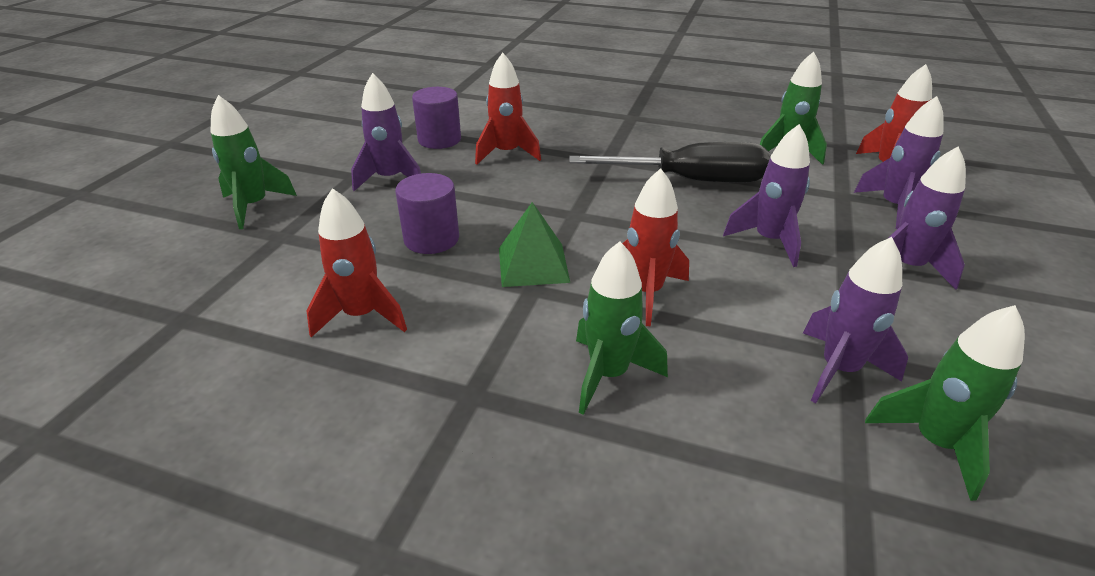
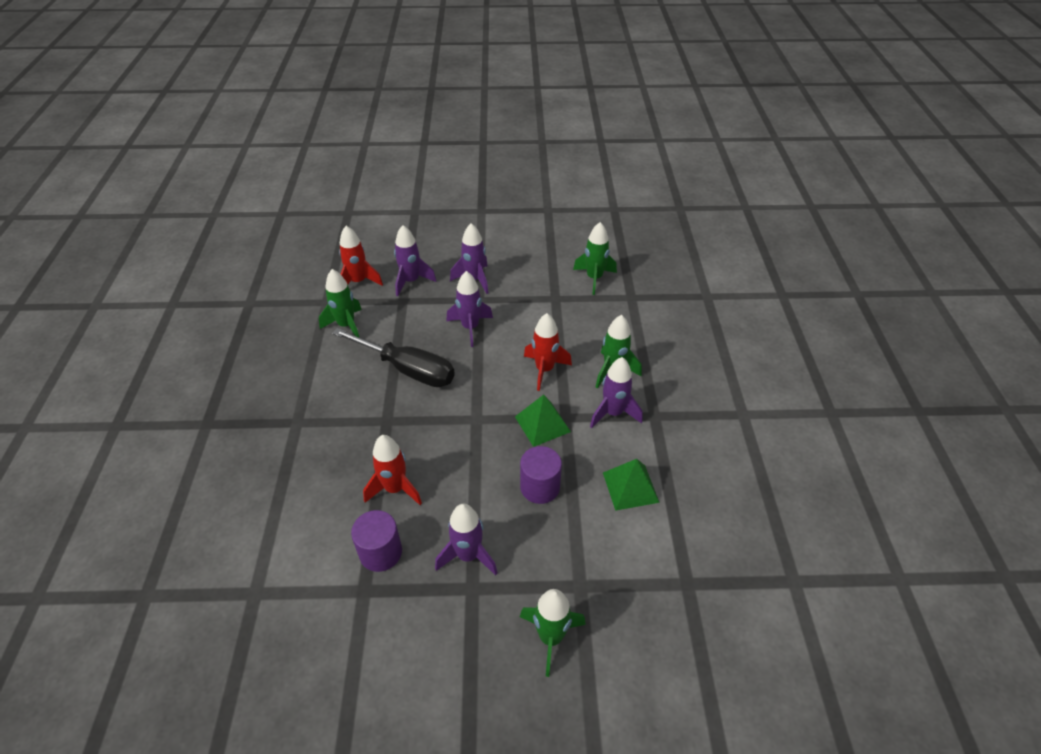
camera: 110 degrees left, 10 degrees up
red rocket [306,188,407,337] -> green pyramid [603,459,660,511]
black screwdriver [569,142,770,183] -> black screwdriver turned 135 degrees clockwise [332,328,455,387]
purple rocket [803,237,908,403] -> purple rocket moved to [590,357,642,428]

